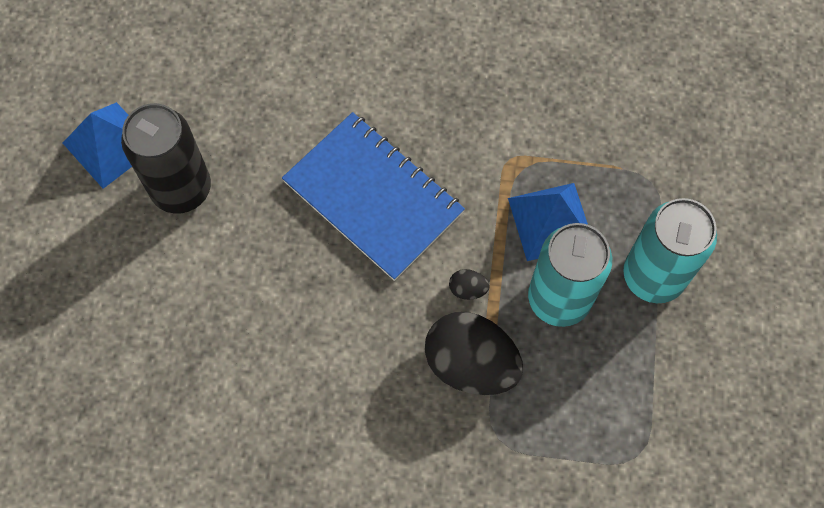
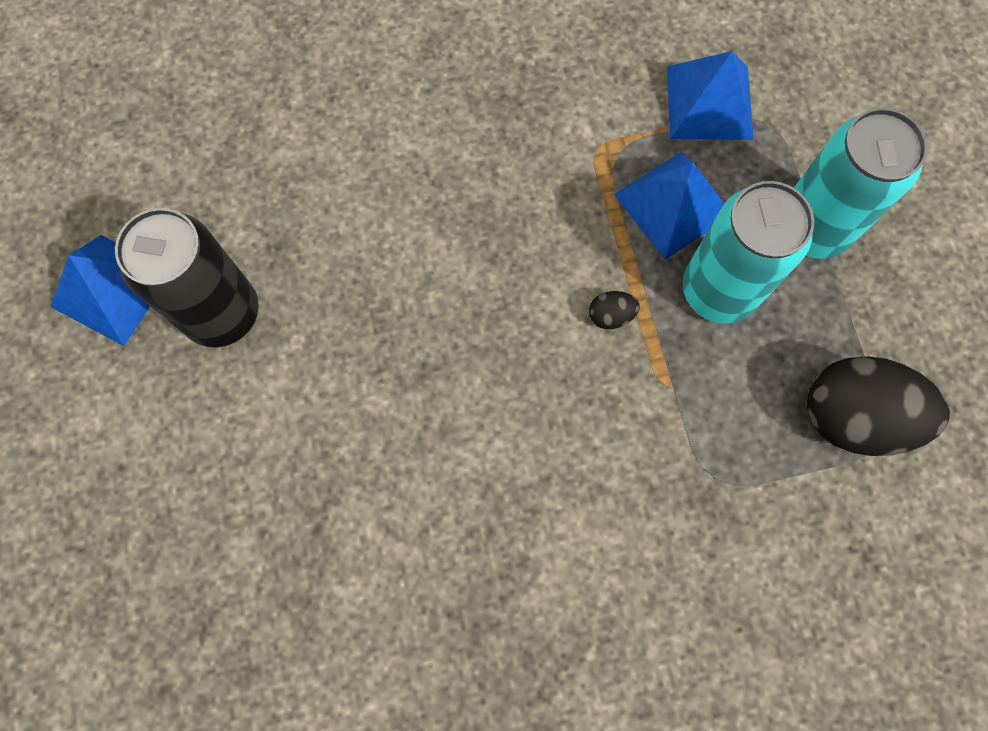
camera: 20 degrees left, 5 degrees up
blue notebook [282,112,465,281] -> none
black egg [425,312,523,395] -> black egg moved to [807,356,950,456]
none -> blue pyramid [667,51,754,140]

